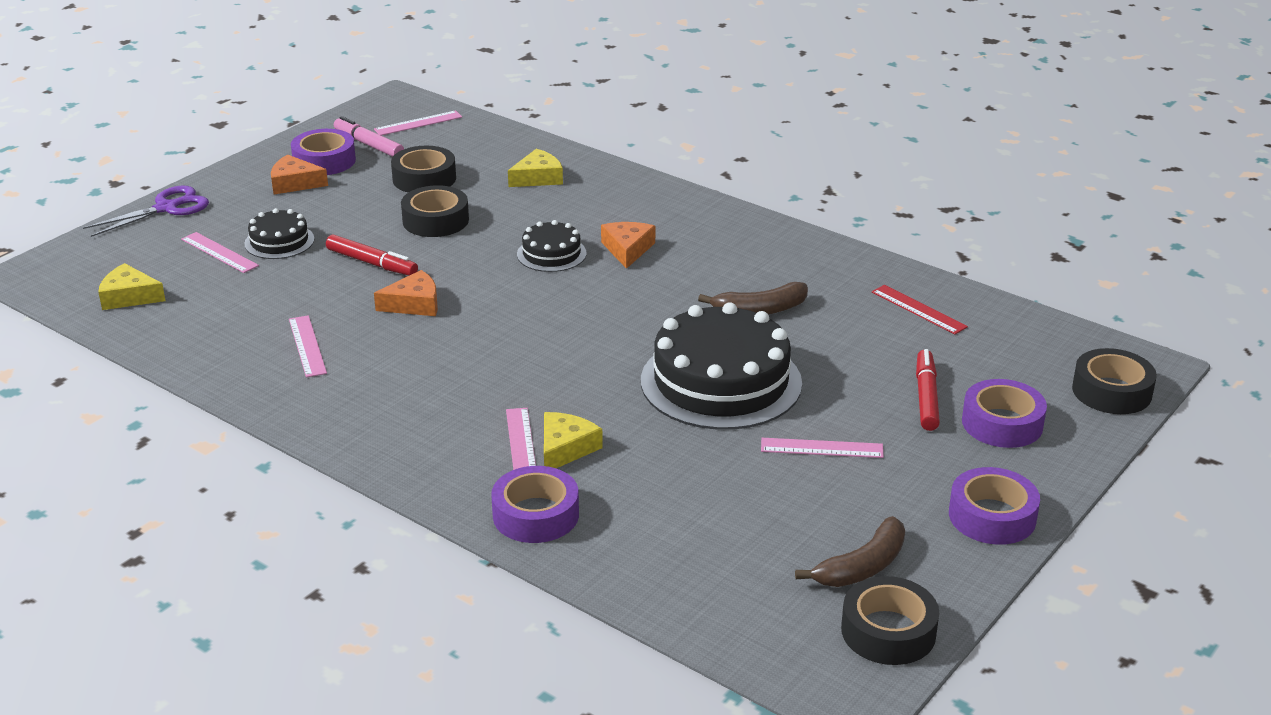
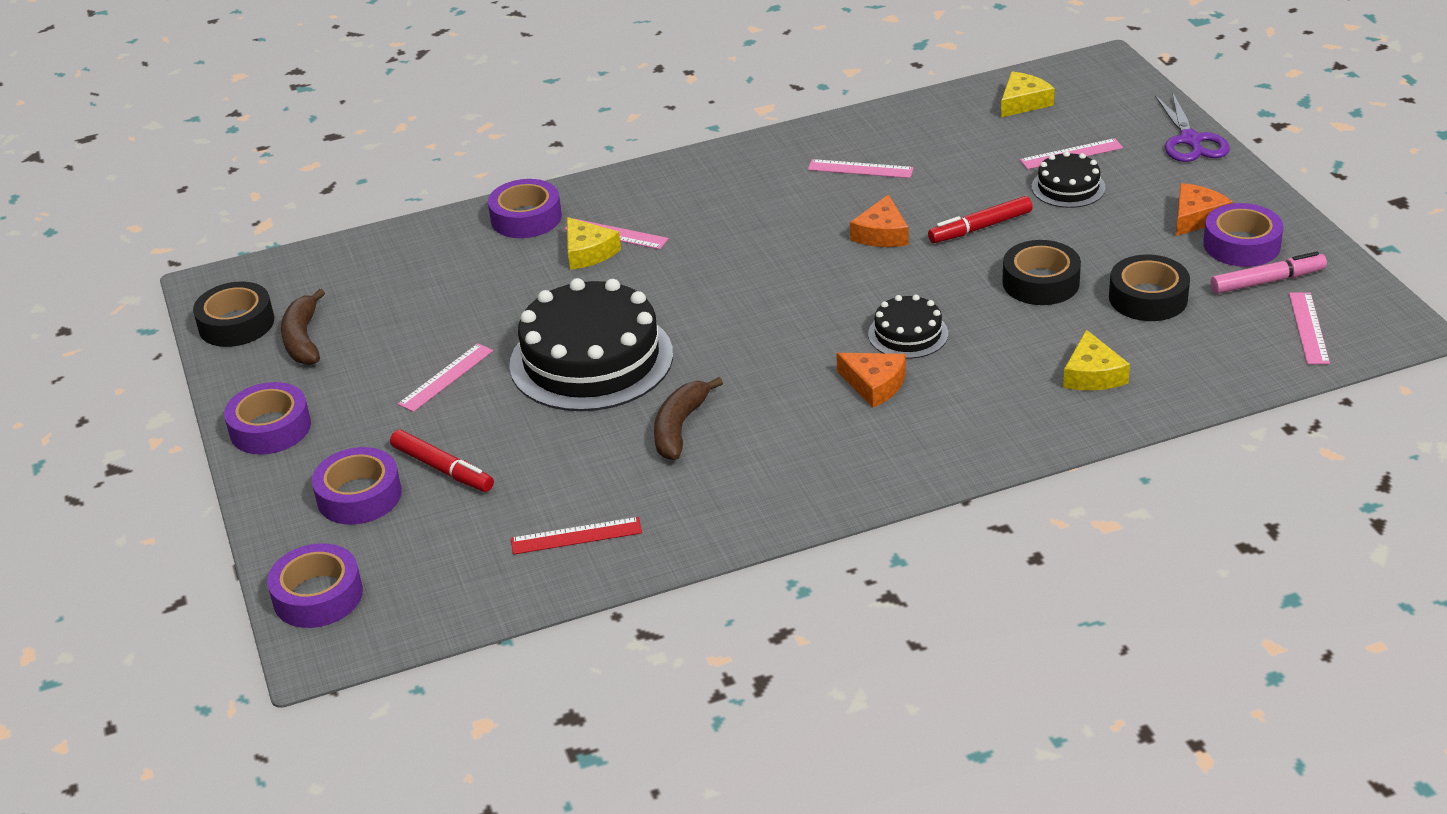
camera: 125 degrees right, 5 degrees up
black tape [1072,348,1157,414] -> purple tape [267,543,363,628]

